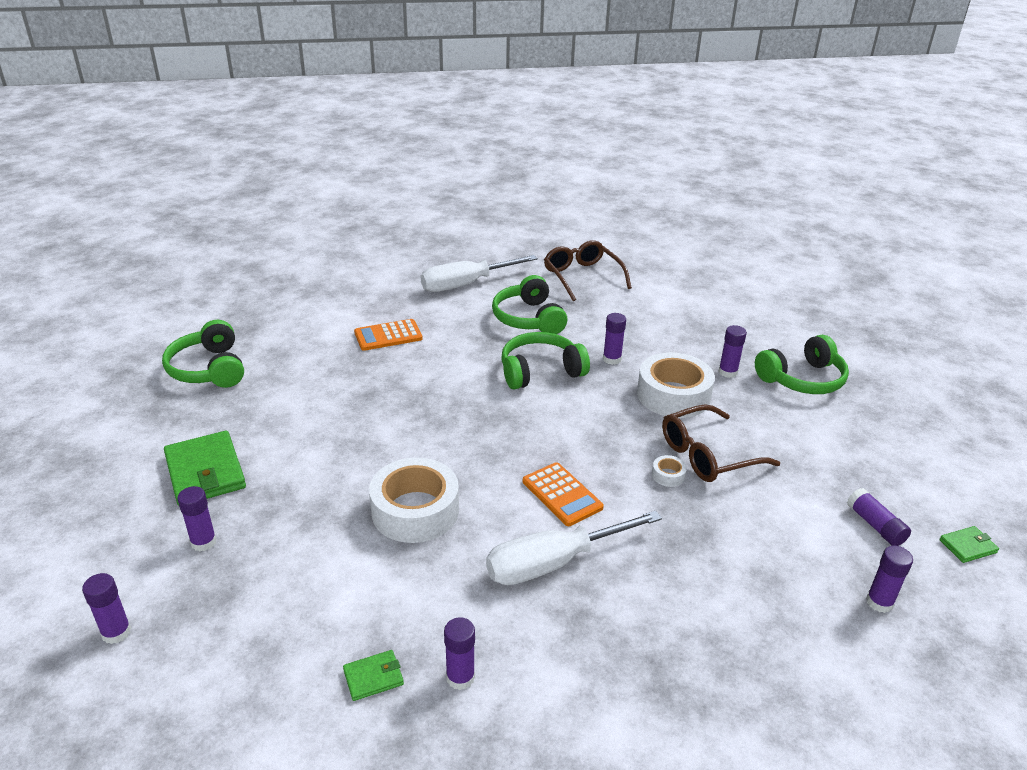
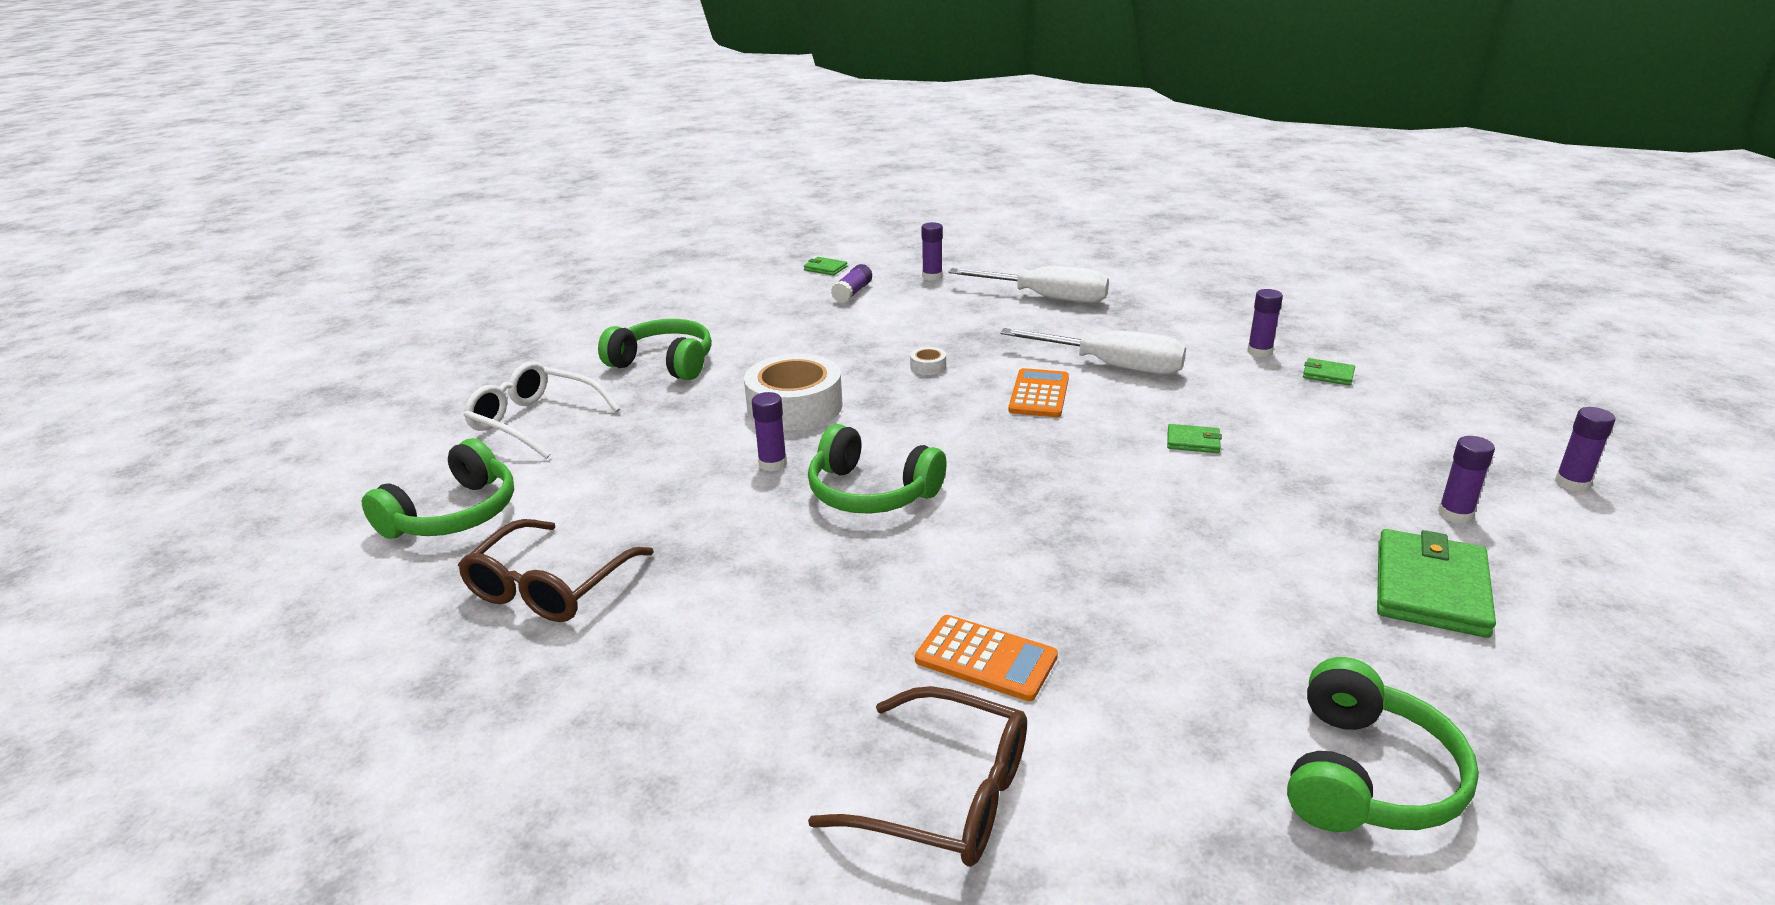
camera: 130 degrees left, 5 degrees down
white tape [369,458,459,543] -> green wallet [1167,424,1222,453]
white screwdriver [421,255,538,292] -> white screwdriver moved to [948,266,1109,303]
green headphones [492,275,567,334] -> green headphones moved to [362,438,514,539]
brown glasses [662,405,780,482] -> brown glasses moved to [808,686,1027,867]
purple glue stick [718,325,747,378] -> none
none -> white glasses [464,362,620,459]

